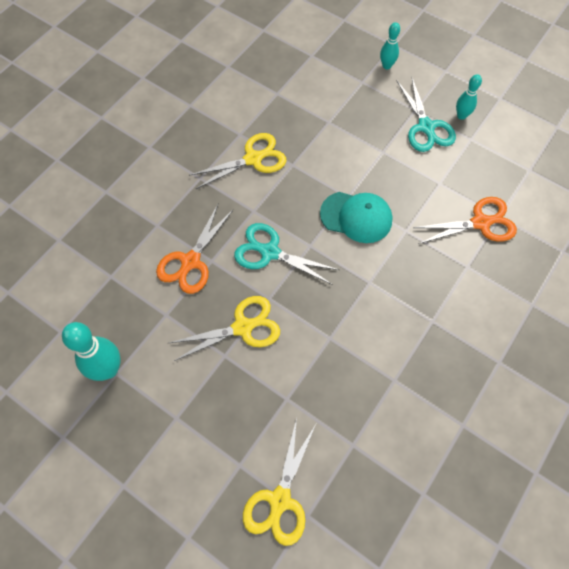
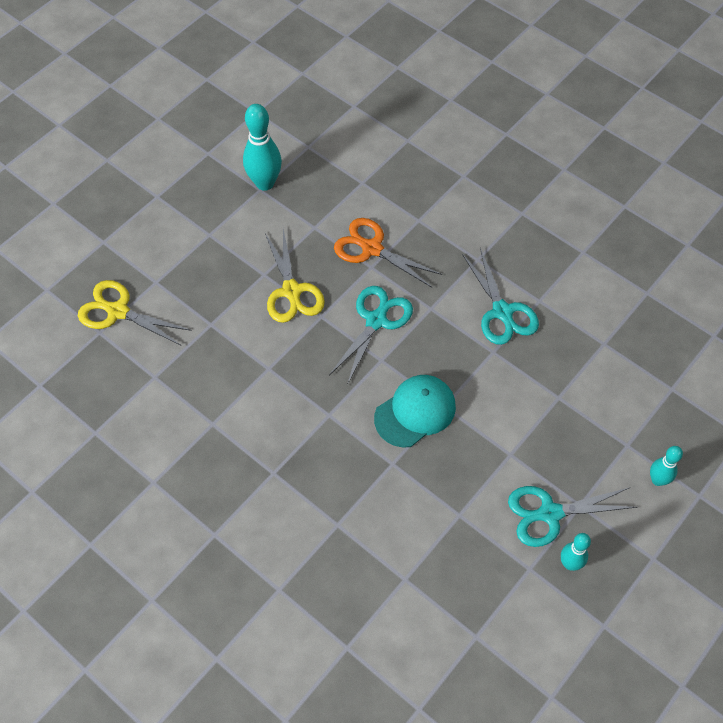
camera: 95 degrees right, 5 degrees down
yellow scissors [189,133,286,189] -> turquoise scissors [462,248,539,345]
turquoise cap [320,192,392,243] -> turquoise cap turned 150 degrees counterclockwise [374,375,456,447]
orange scissors [413,197,517,244] -> none

